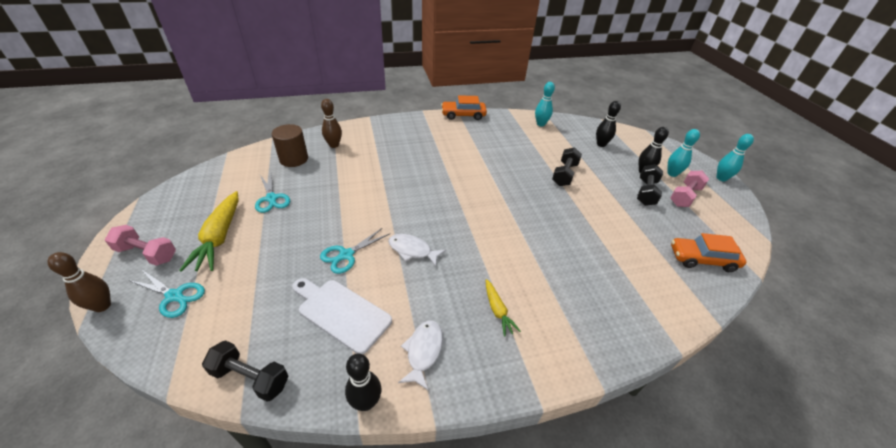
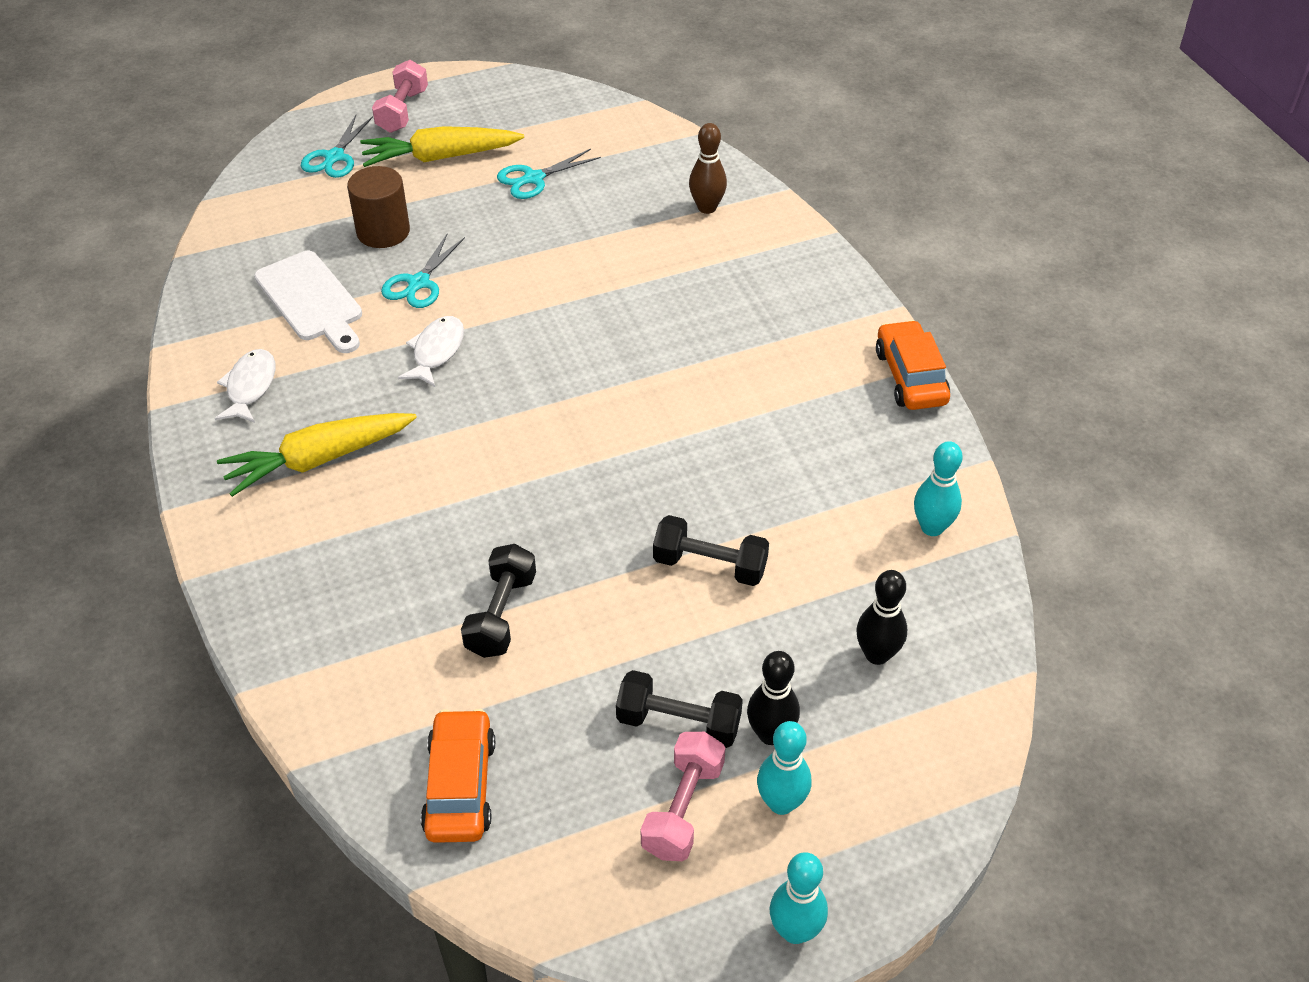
camera: 85 degrees right, 5 degrees up
brown bowling pin [48,252,111,312] -> none
black dumbbell [202,340,289,402] -> black dumbbell moved to [461,544,536,658]
brown cylinder [272,124,308,167] -> brown cylinder moved to [347,166,410,248]
white cutting board [292,278,392,354] -> white cutting board turned 120 degrees clockwise [254,251,362,353]
turquoise scissors [320,227,389,274] -> turquoise scissors turned 105 degrees counterclockwise [381,234,465,308]
black bowling pin [345,353,381,411] -> none
white fish [398,321,443,390] -> white fish turned 90 degrees counterclockwise [215,349,276,423]
yellow carrot [486,279,521,337] -> yellow carrot [217,413,417,497], size x1.86
pink dumbbell [670,171,709,207] -> pink dumbbell turned 75 degrees clockwise [641,732,725,861]

